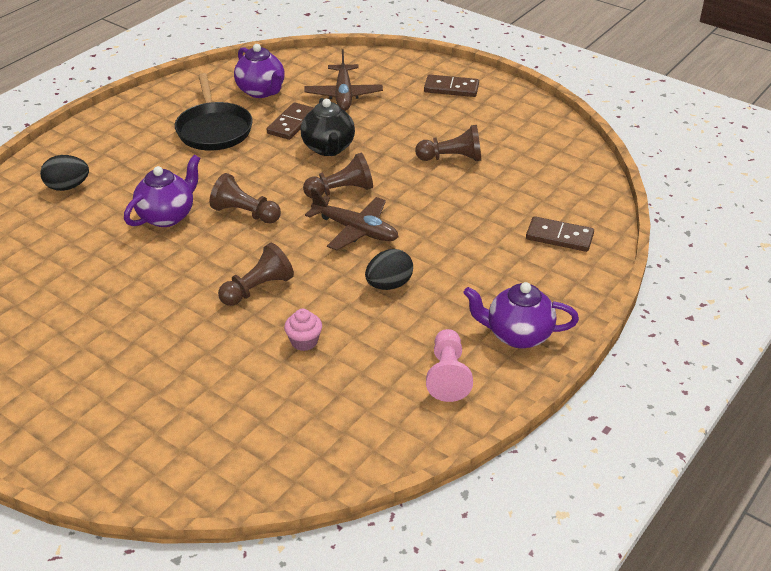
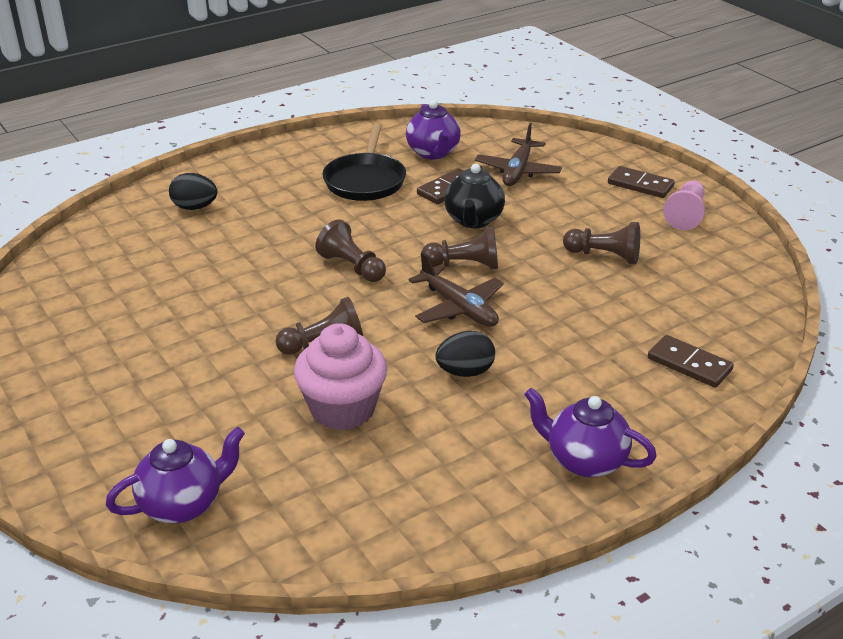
camera: 20 degrees right, 5 degrees down
purple teapot [124,155,200,227] -> purple teapot moved to [106,427,245,523]
pink cupcake [284,309,322,351] -> pink cupcake [294,323,387,431], size x2.12
pink pawn [426,329,473,402] -> pink pawn moved to [663,180,705,230]

